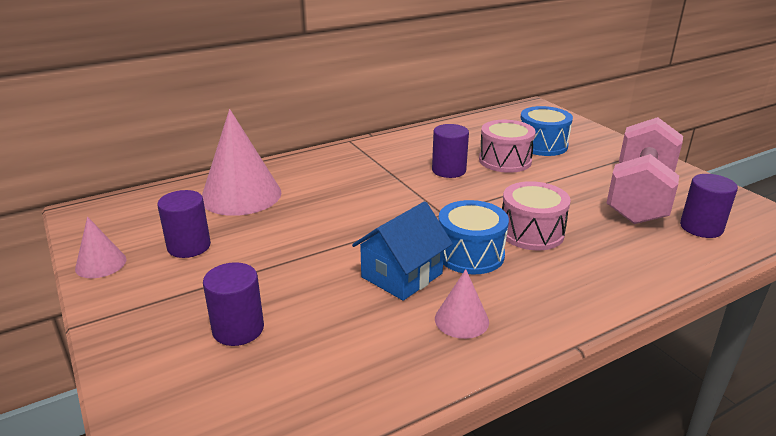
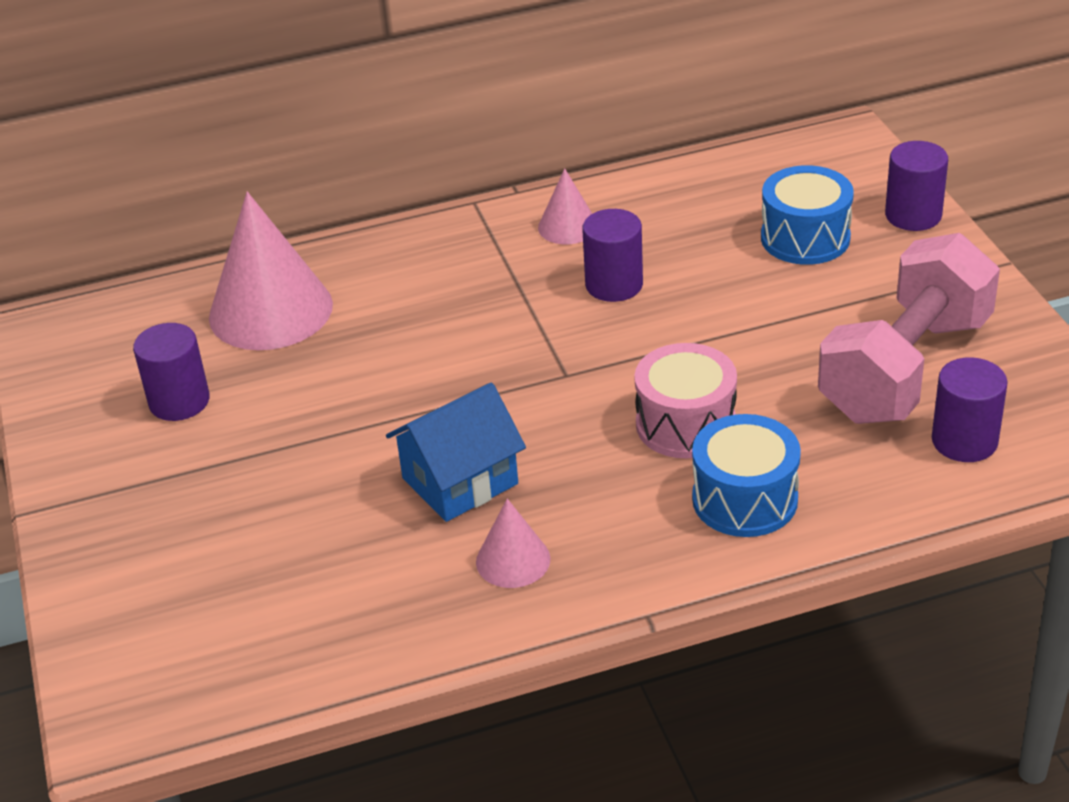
camera: 15 degrees right, 10 degrees up
pink cone [75,217,126,278] -> pink cone moved to [538,168,592,244]
purple cylinder [203,262,264,346] -> purple cylinder moved to [885,141,948,231]
blue drum [438,200,509,274] -> blue drum moved to [692,414,801,537]
pink drum [479,120,536,173] -> none

